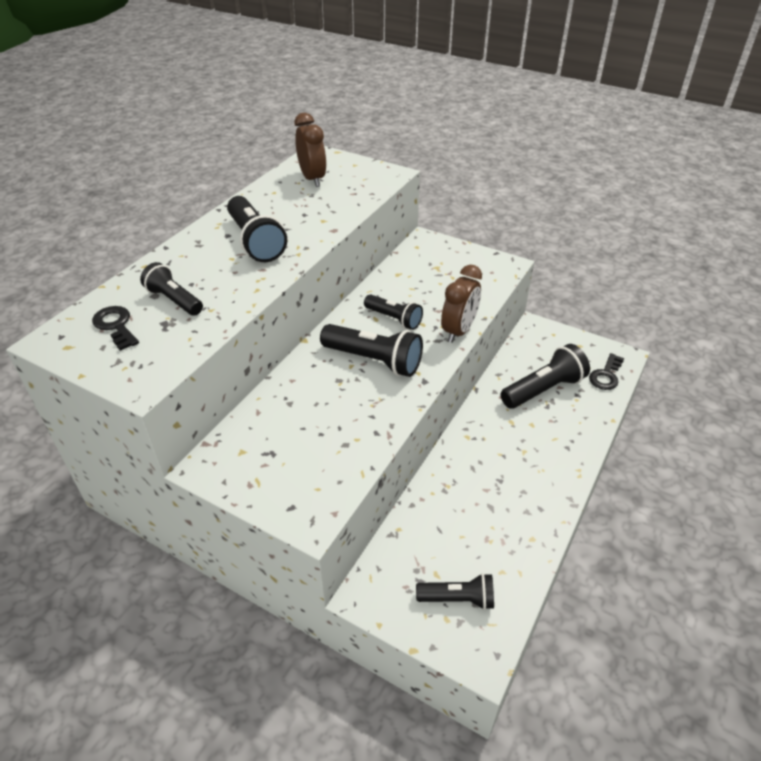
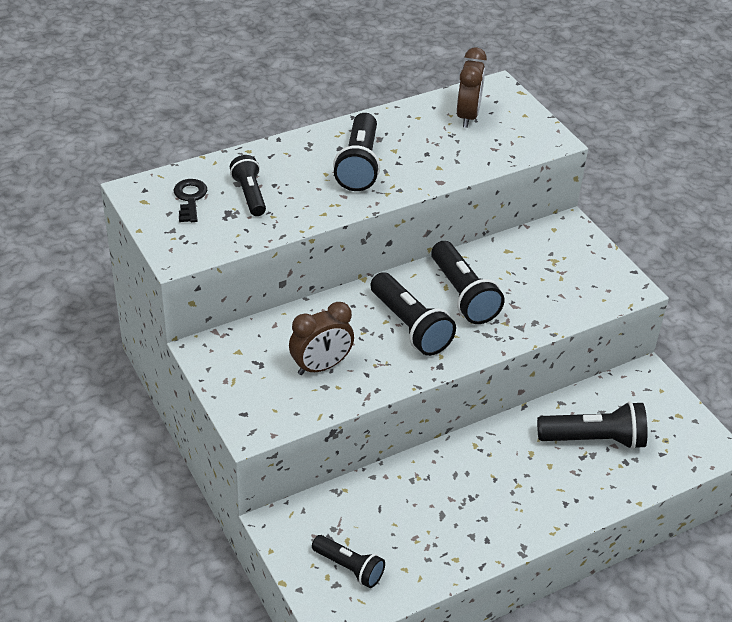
camera: 30 degrees right, 0 degrees up
black flashlight [364,295,423,330] -> black flashlight [431,241,505,324], size x1.56
brown clock [441,265,482,343] -> brown clock moved to [289,302,354,375]
black key [589,353,624,390] -> none

